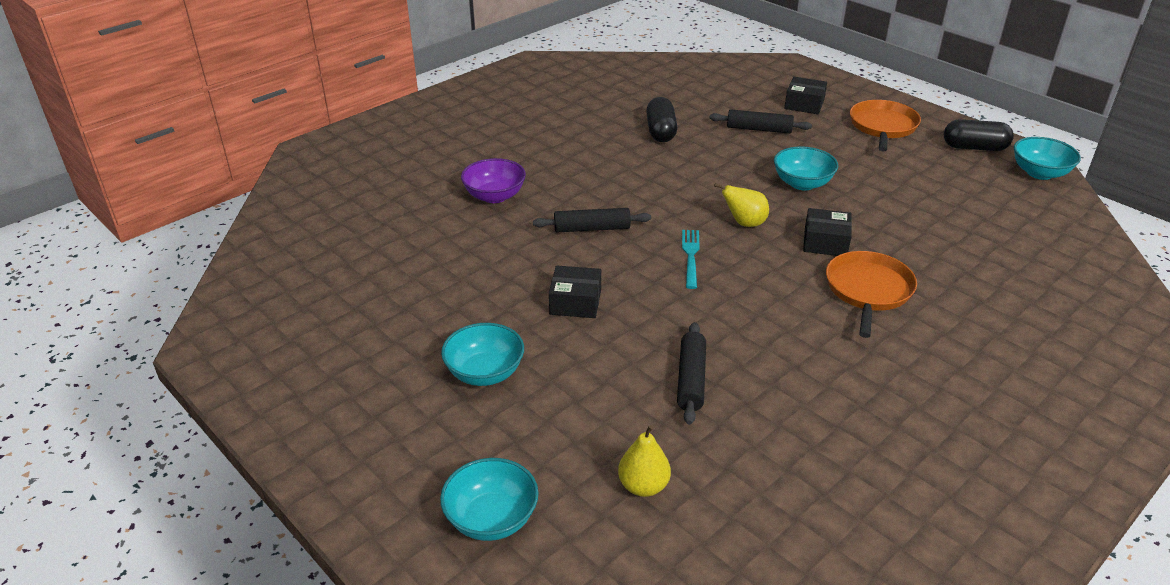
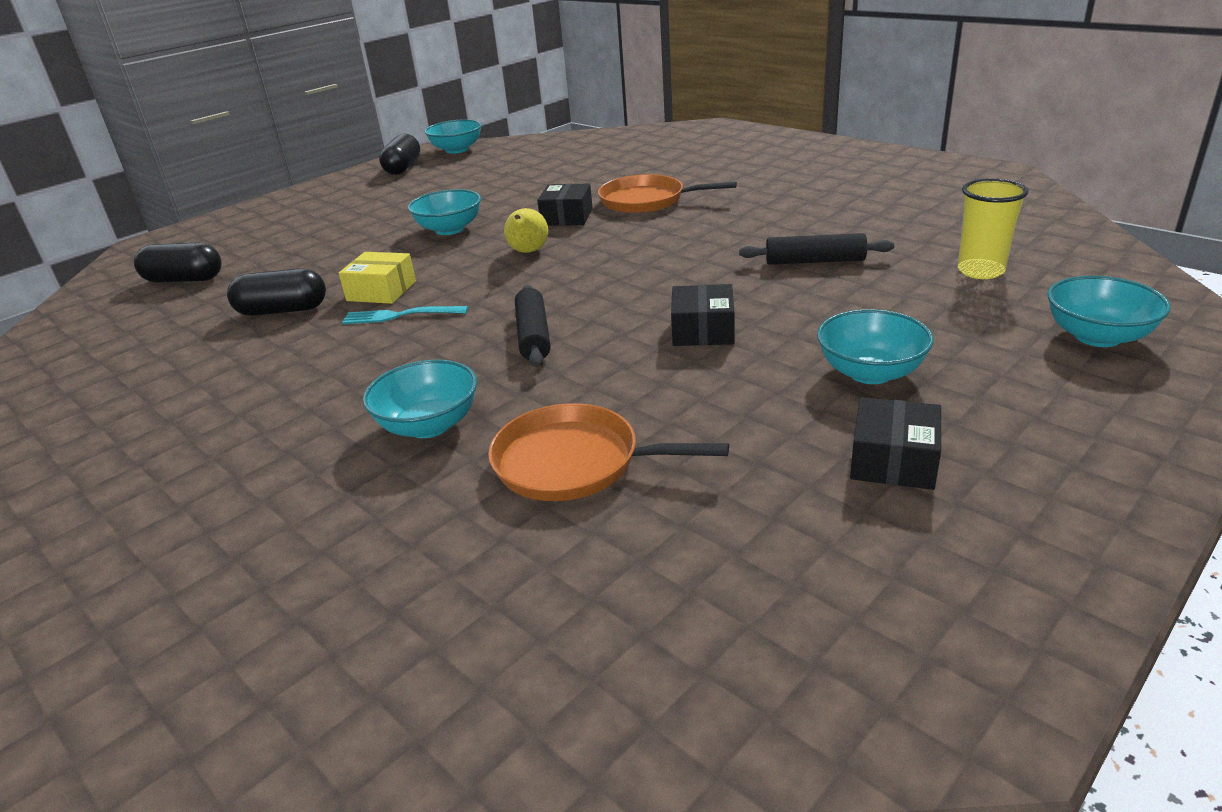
camera: 90 degrees left, 5 degrees down
purple bowl [461,158,526,203] -> turquoise bowl [363,359,477,438]
yellow pear [618,425,671,497] -> yellow cup [958,178,1029,279]
turquoise fork [682,230,700,289] -> turquoise fork moved to [342,306,468,324]
black rolling pin [709,109,812,134] -> none
black box [784,77,827,114] -> black box moved to [850,397,941,490]
orange pan [850,100,921,151] -> orange pan moved to [488,403,729,501]
none -> black capsule [134,243,222,283]
none -> yellow box [339,252,416,304]

